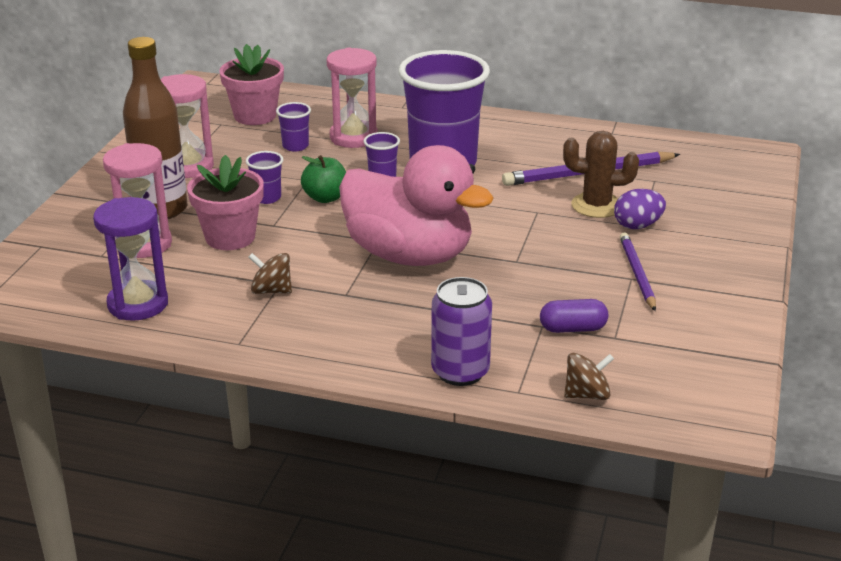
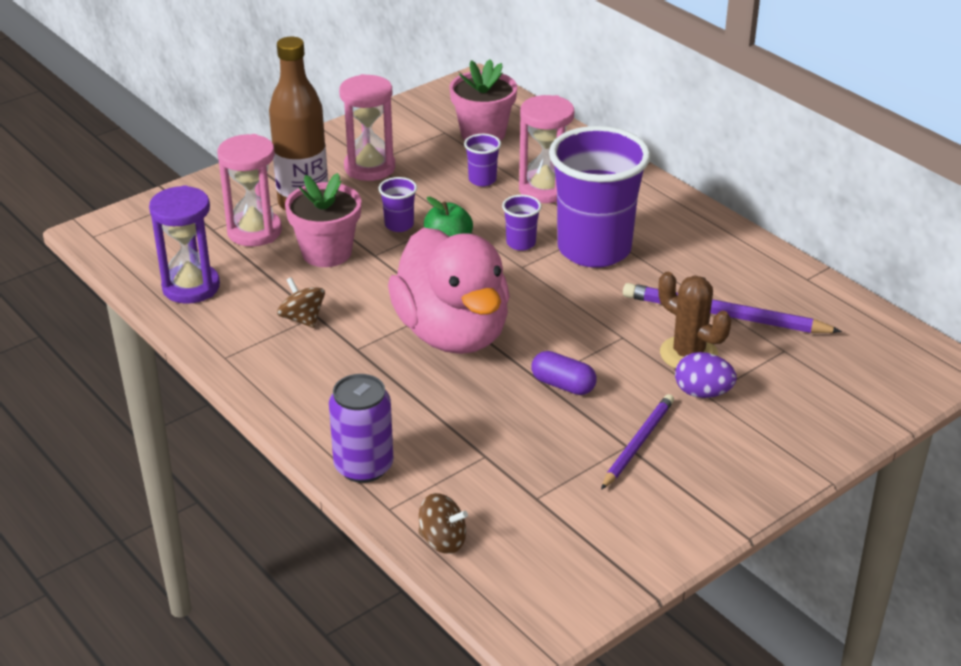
camera: 35 degrees right, 5 degrees up
purple capsule [540,299,608,333] -> purple capsule moved to [531,351,596,395]

